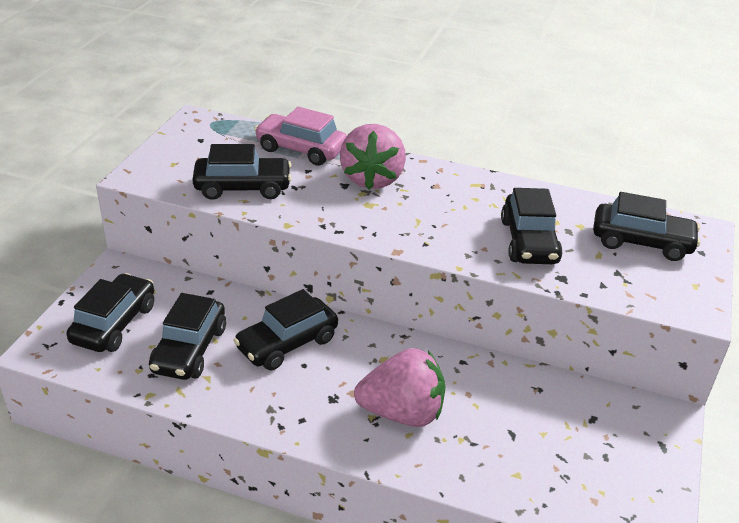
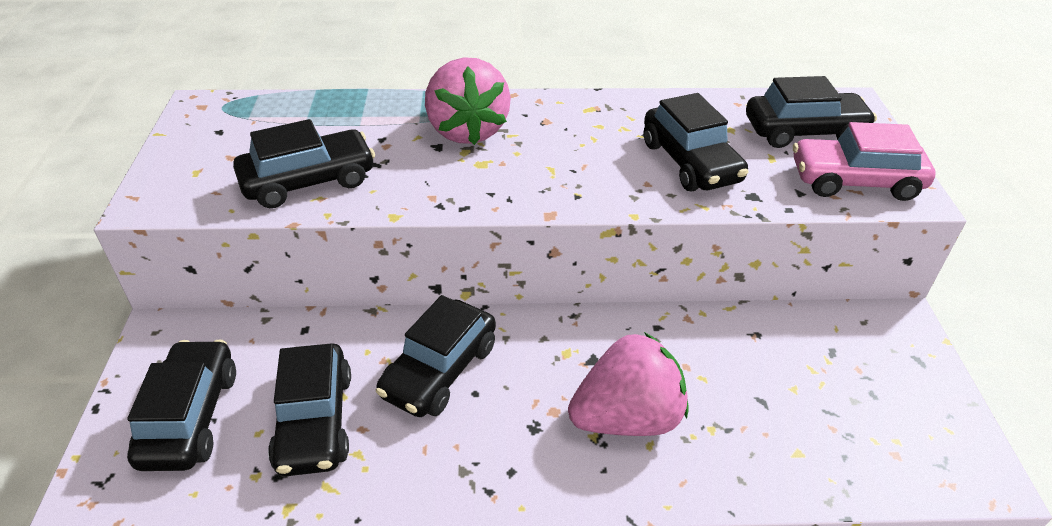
camera: 20 degrees left, 5 degrees up
pink car [254,107,347,166] -> pink car moved to [793,122,936,201]

